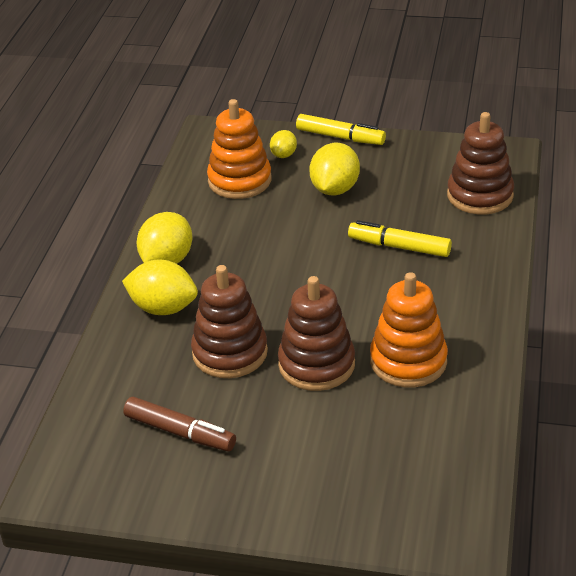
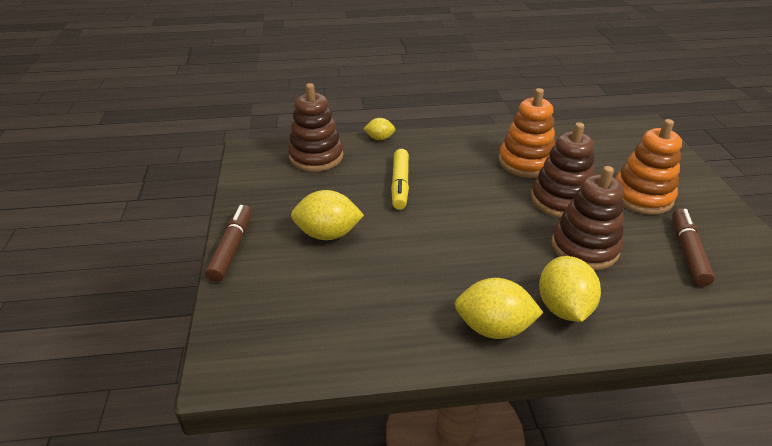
camera: 110 degrees left, 0 degrees up
orange stacking toy [207,99,272,199] -> orange stacking toy moved to [615,119,682,215]
yellow lemon [270,130,297,158] -> yellow lemon moved to [363,118,396,140]
yellow marker [296,114,386,145] -> brown marker [205,205,252,282]

